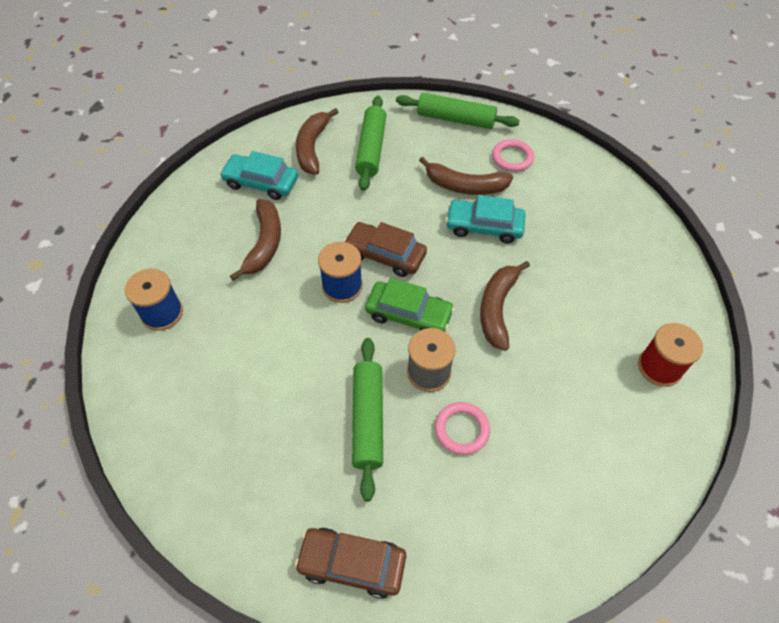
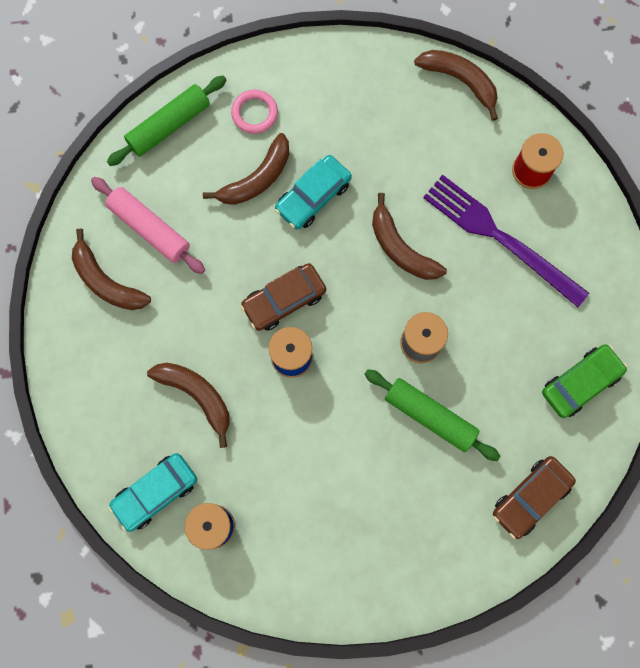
camera: 55 degrees left, 20 degrees up
turquoise car [220,151,298,200] -> turquoise car moved to [108,453,197,532]
green rolling pin [355,96,387,191] -> pink rolling pin [91,177,205,274]
green car [365,278,455,332] -> green car moved to [542,344,627,418]
pink ring [435,402,490,455] -> none
none -> brown banana [414,50,498,121]
none -> purple fork [423,175,589,307]

